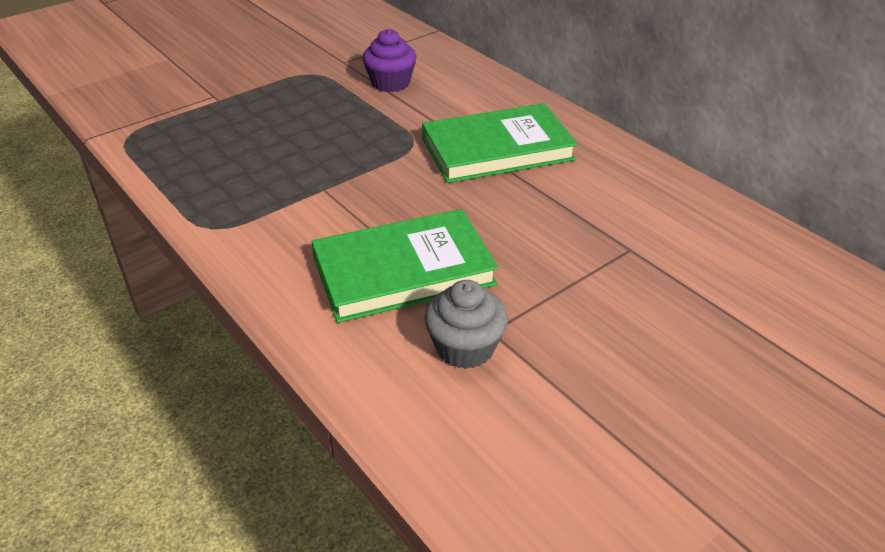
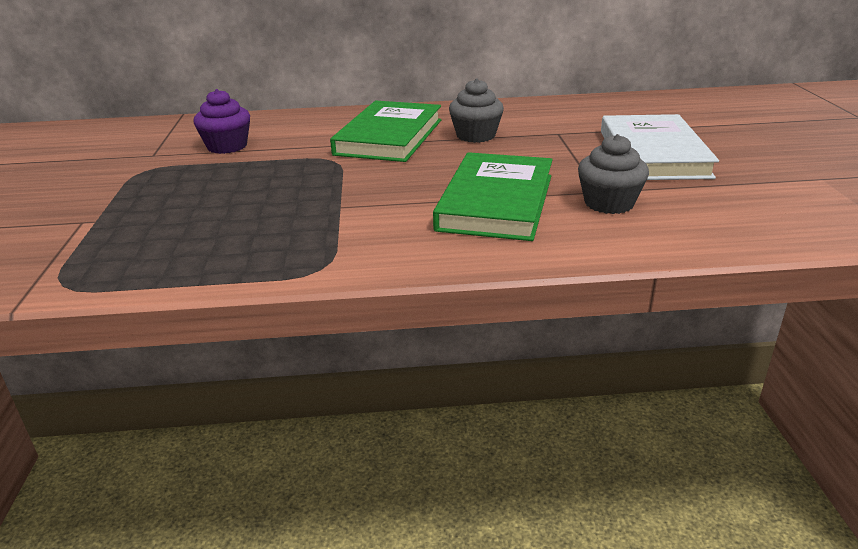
camera: 55 degrees left, 10 degrees down
none -> grey cupcake [449,78,504,143]
none -> white book [601,114,719,180]

